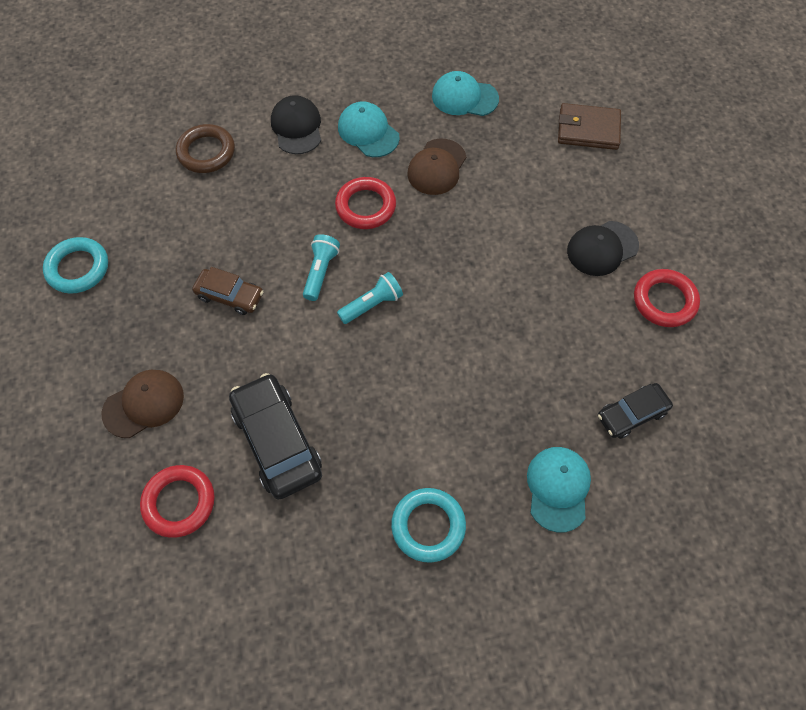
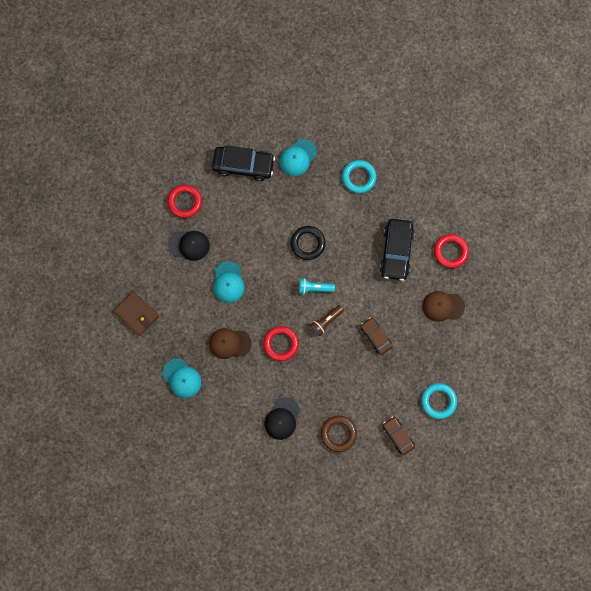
camera: 145 degrees left, 15 degrees up
turquoise flashlight [303,234,340,301] -> brown flashlight [310,305,344,336]
turquoise cap [338,102,400,157] -> turquoise cap moved to [214,261,245,303]
brown cap [407,139,466,195] -> brown cap turned 150 degrees counterclockwise [209,328,252,359]
black car [598,383,673,439] -> black car [212,145,275,181], size x1.67
none -> black ring [291,226,326,260]
none -> brown car [383,416,415,455]

